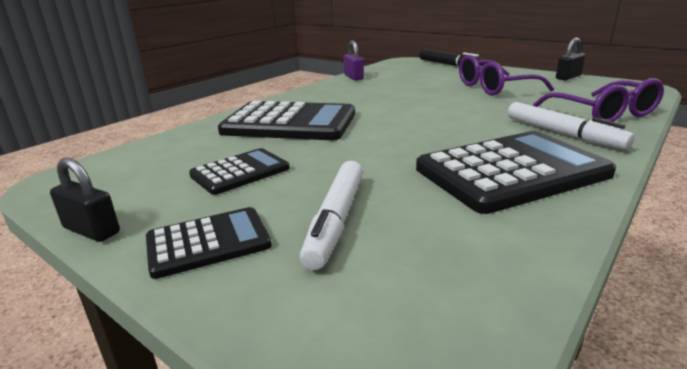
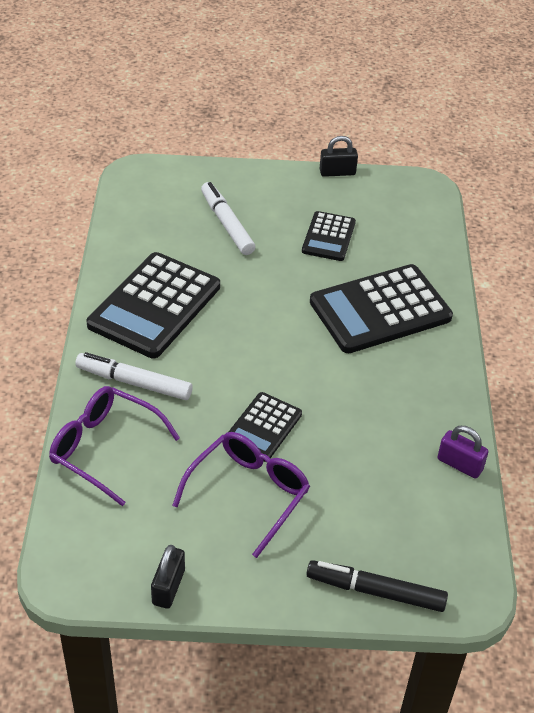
camera: 140 degrees right, 20 degrees up
black calculator [146,207,272,279] -> black calculator moved to [229,392,302,462]

